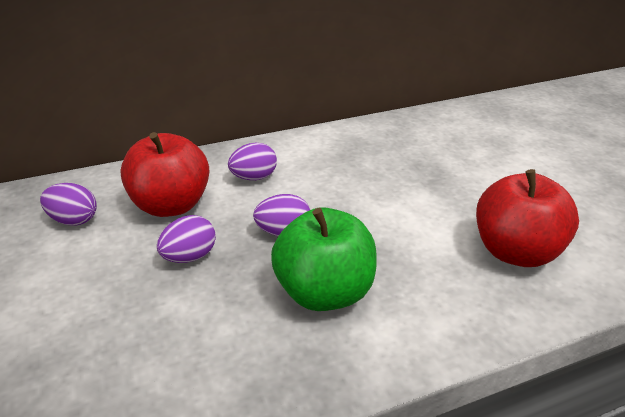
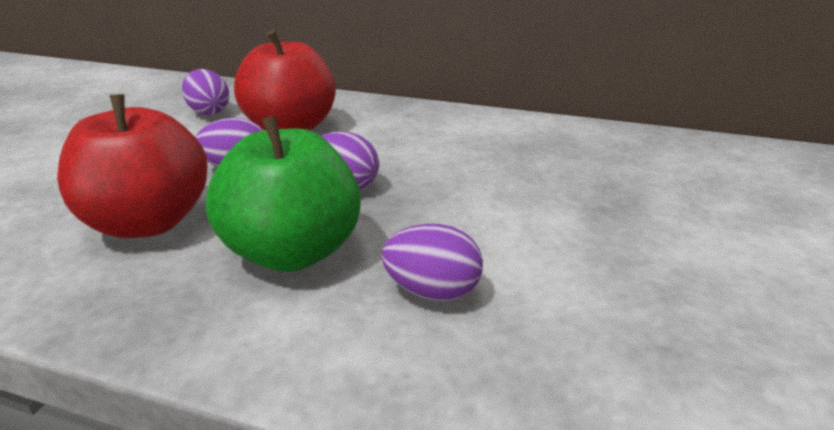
camera: 40 degrees right, 5 degrees down
purple egg [228,143,277,180] -> purple egg moved to [382,224,483,301]
red apple [476,169,579,267] -> red apple moved to [57,94,208,238]

